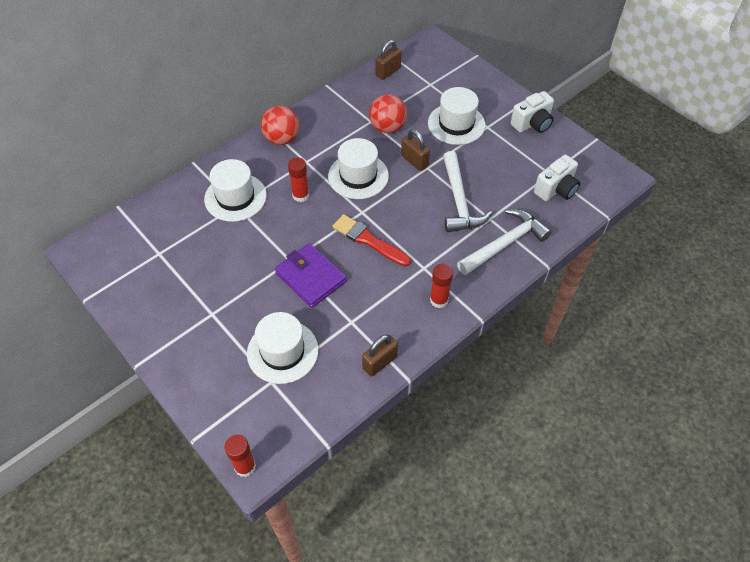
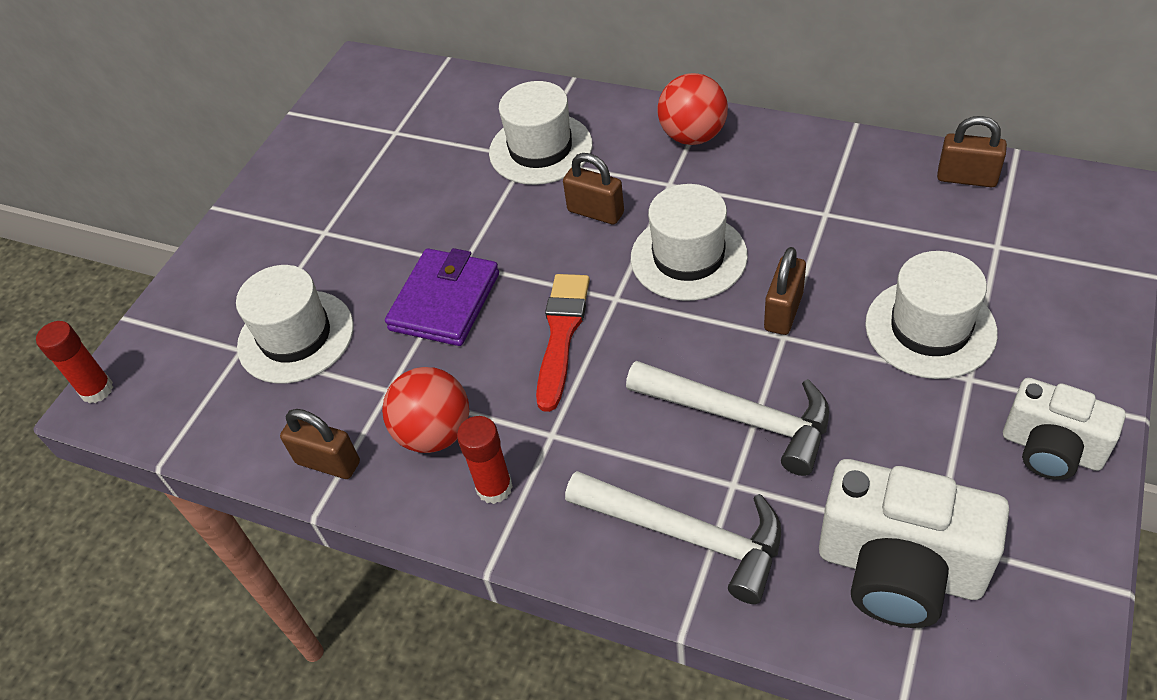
camera: 70 degrees right, 5 degrees down
red glue stick [288,157,309,202] -> brown padlock [563,153,624,225]
red ball [369,94,407,133] -> red ball moved to [382,367,469,453]
white hammer [443,151,492,232] -> white hammer turned 120 degrees counterclockwise [626,361,829,476]
white camera [534,155,580,201] -> white camera [819,459,1009,628], size x1.56

